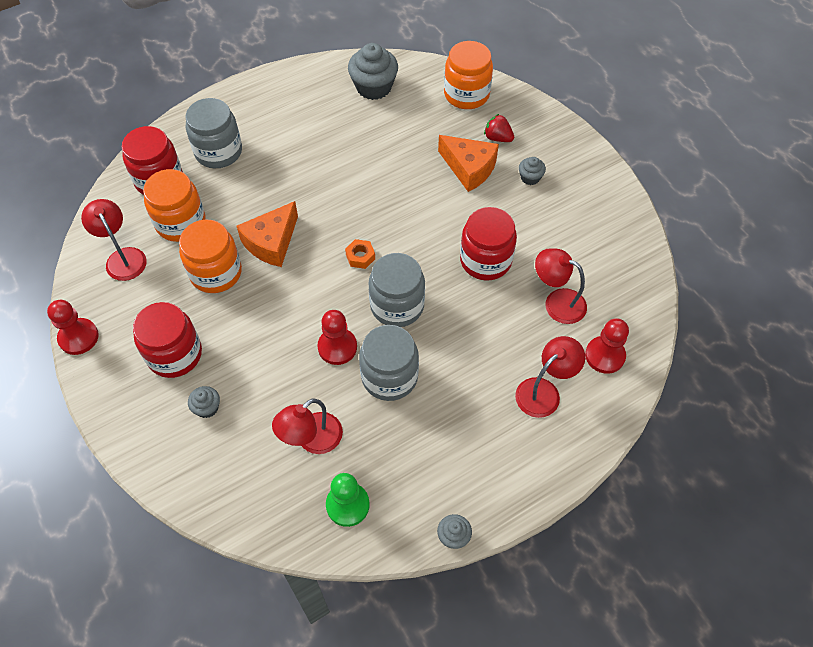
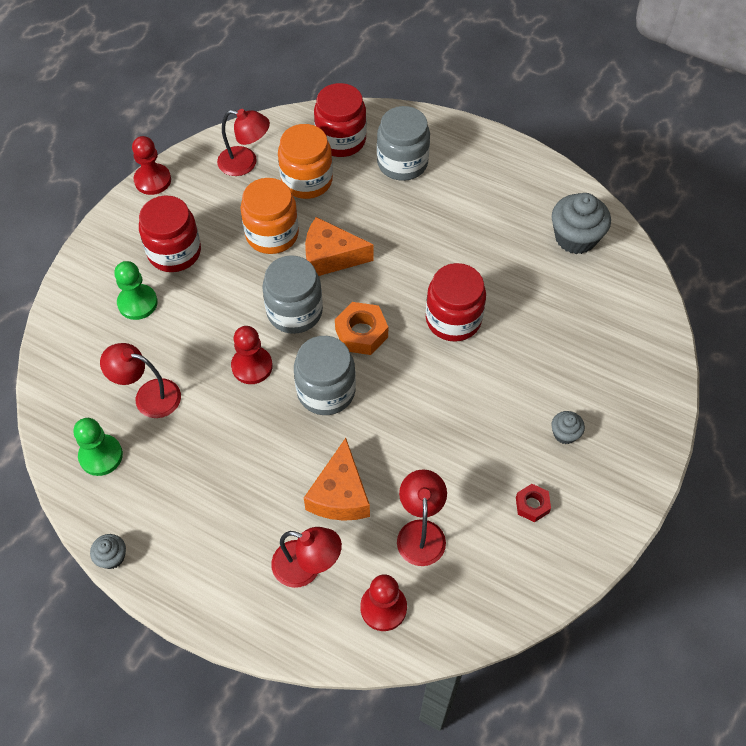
camera: 60 degrees right, 0 degrees up
red lamp [81,199,147,281] -> red lamp turned 75 degrees clockwise [217,109,270,176]
grey cupcake [188,386,220,418] -> green pawn [114,261,158,320]
orange nut [345,239,375,269] -> orange nut [335,302,388,355], size x1.64
grey jar [359,325,419,401] -> grey jar moved to [262,255,323,334]
orange cheese [438,135,499,192] -> orange cheese moved to [304,438,370,521]
orange jar [444,41,493,109] -> none
red jar [460,207,517,281] -> red jar moved to [426,263,486,342]
red strawberry [484,114,514,142] -> none
none -> red nut [516,484,551,522]

